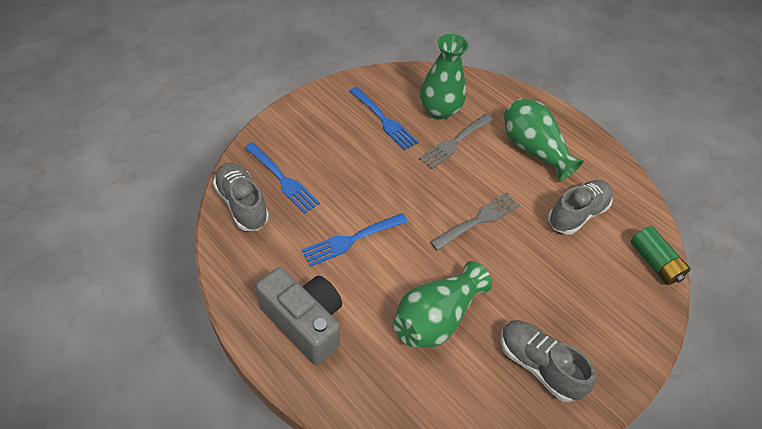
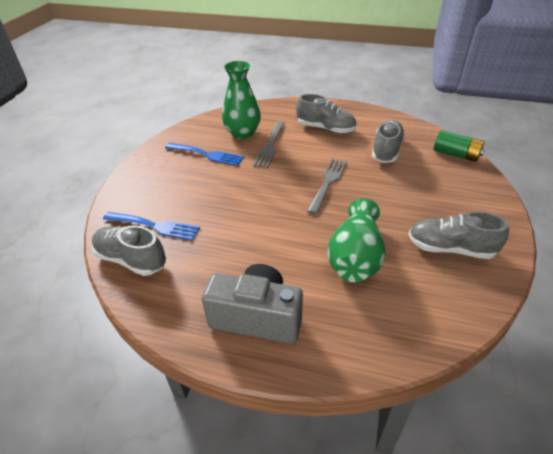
camera: 25 degrees left, 10 degrees down
blue fork [302,213,408,267] -> none
green vase [504,98,584,181] -> grey shoe [296,94,356,134]

